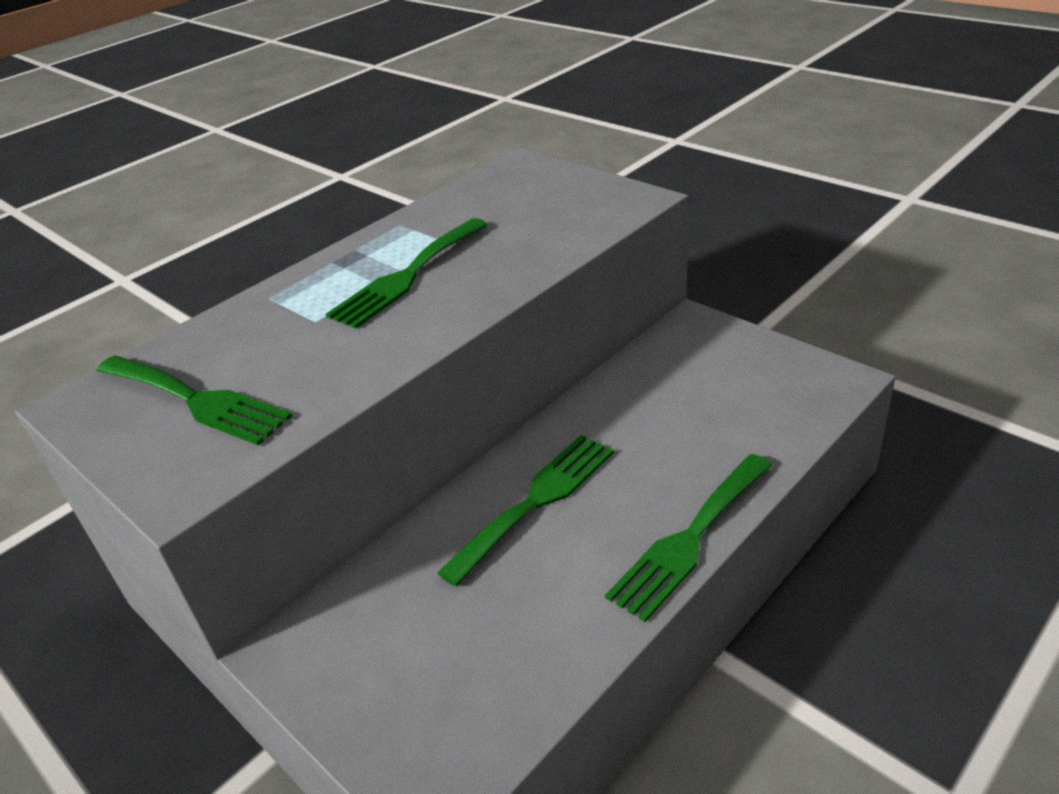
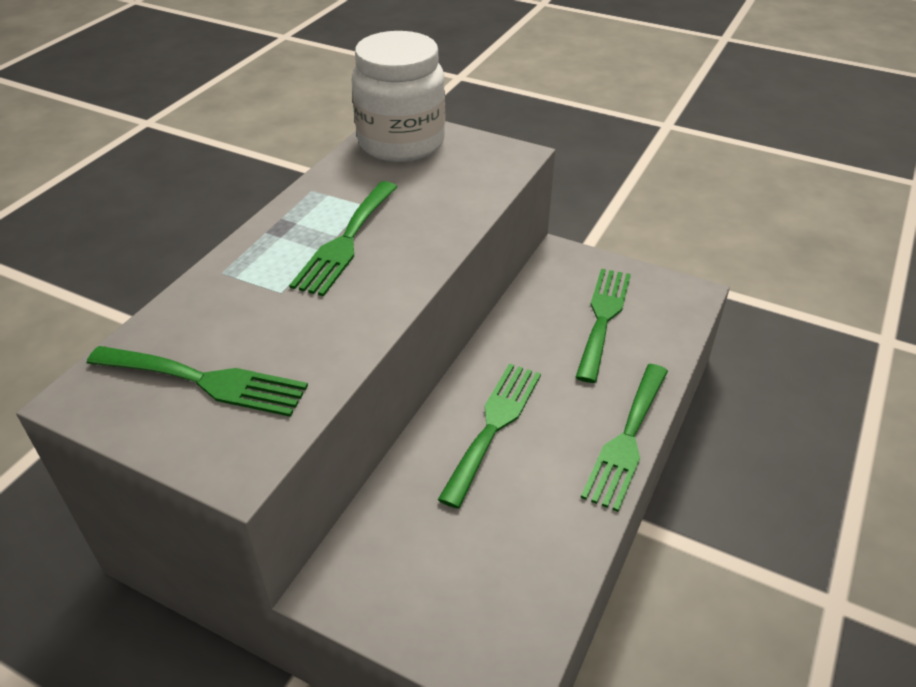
camera: 20 degrees left, 5 degrees up
none -> white jar [352,31,445,162]
none -> green fork [575,269,631,383]

